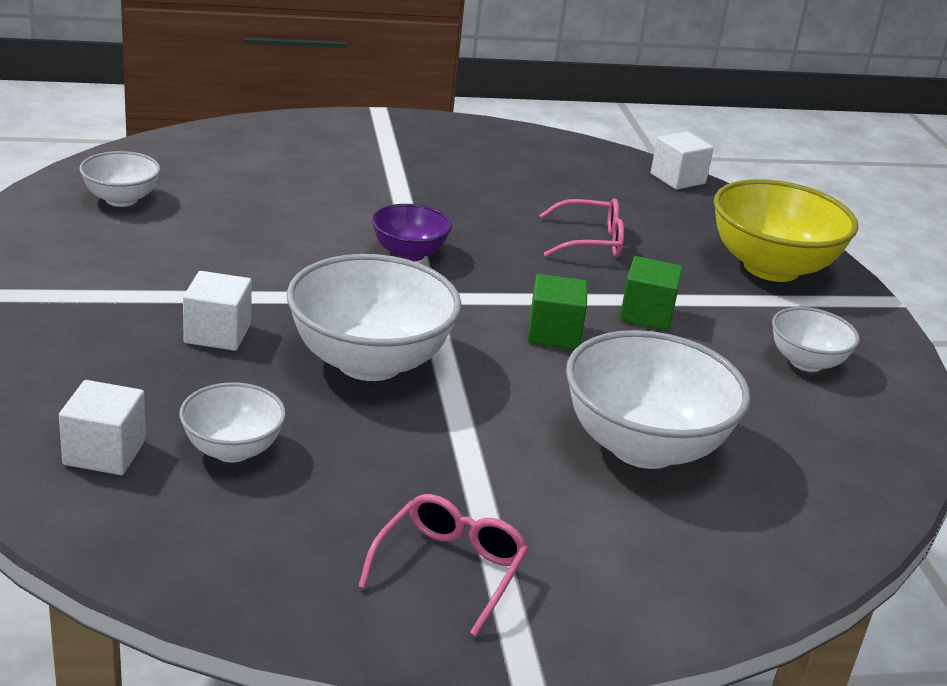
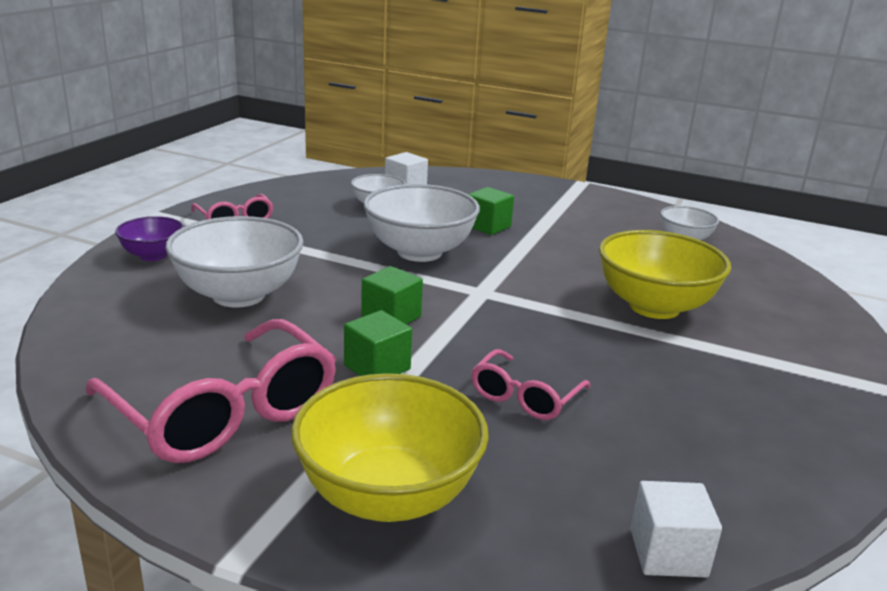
camera: 125 degrees right, 5 degrees down
white cube [183,271,252,351] -> green cube [468,187,514,235]
purple bowl [372,204,452,261] -> purple bowl moved to [115,216,184,261]
white bowl [772,307,860,372] -> pink glasses [85,319,336,463]
none -> yellow bowl [599,230,731,319]

